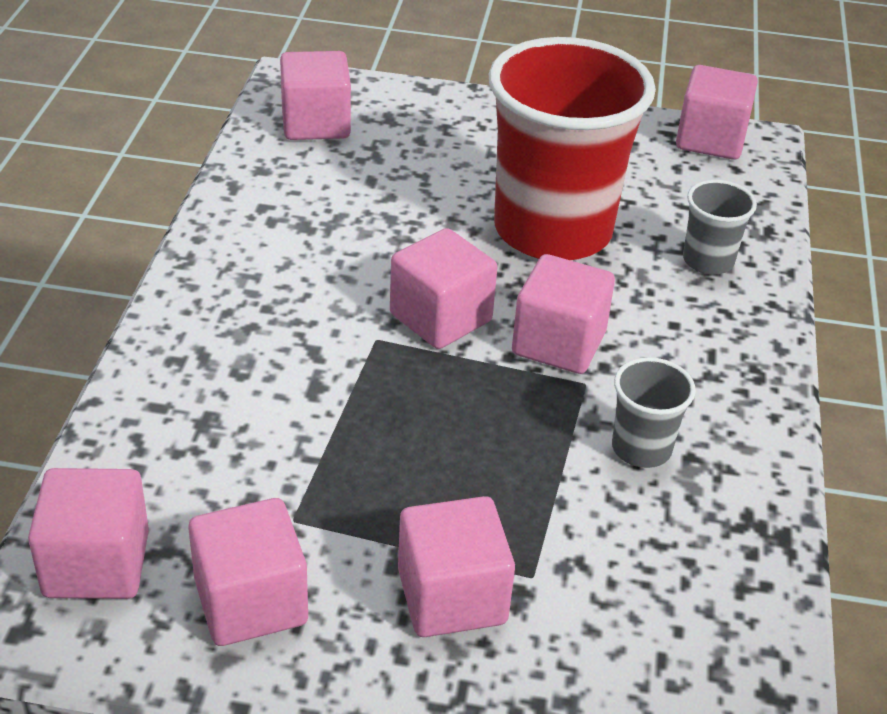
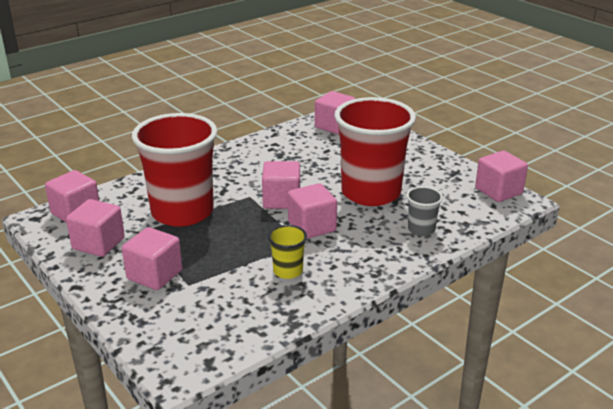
camera: 45 degrees right, 10 degrees down
grey cup [612,357,696,468] -> yellow cup [268,225,307,279]
none -> red cup [132,113,217,227]

